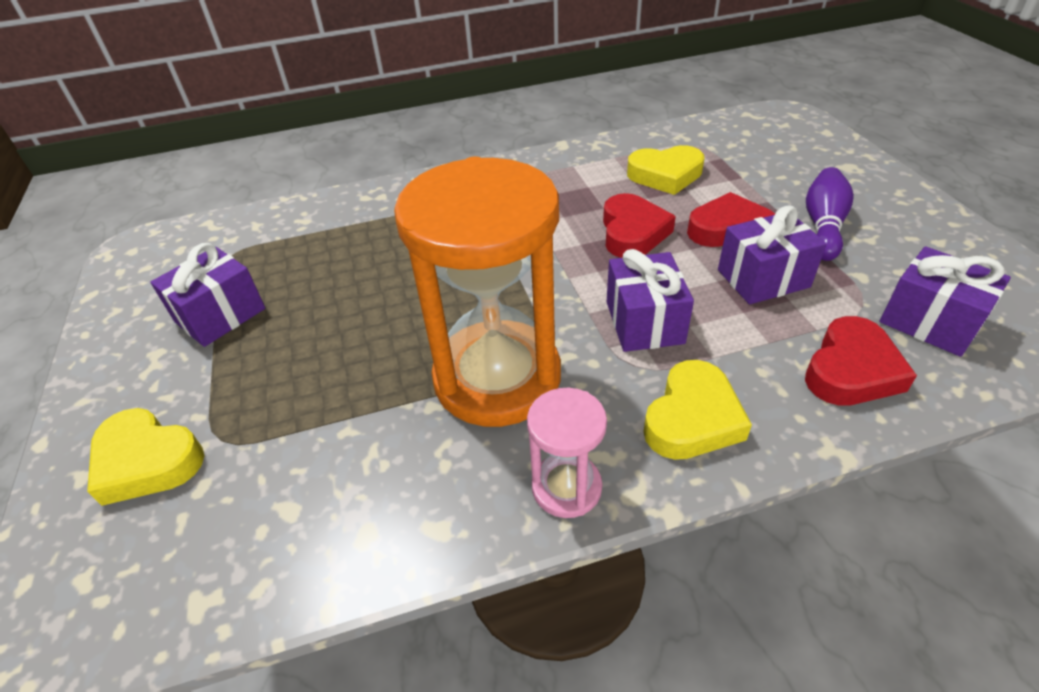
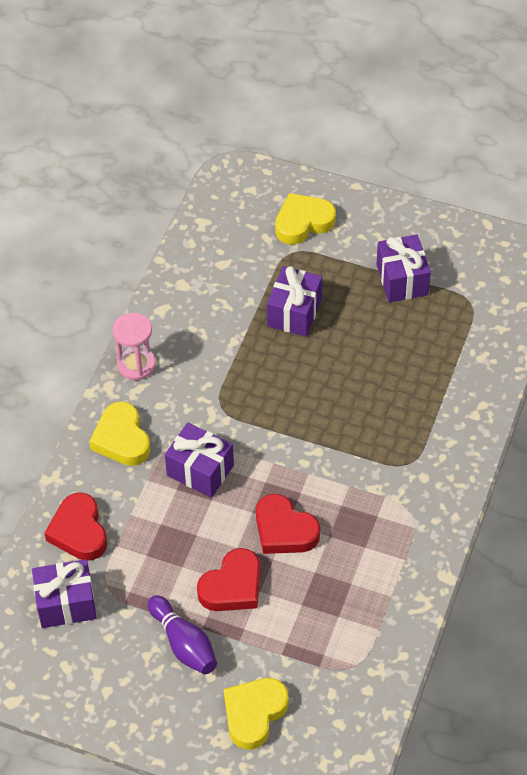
camera: 125 degrees right, 10 degrees up
orange hourglass [394,157,561,427] -> none
yellow heart [627,145,705,195] -> yellow heart moved to [224,678,289,749]
purple gift [718,205,827,305] -> purple gift moved to [267,266,322,337]

